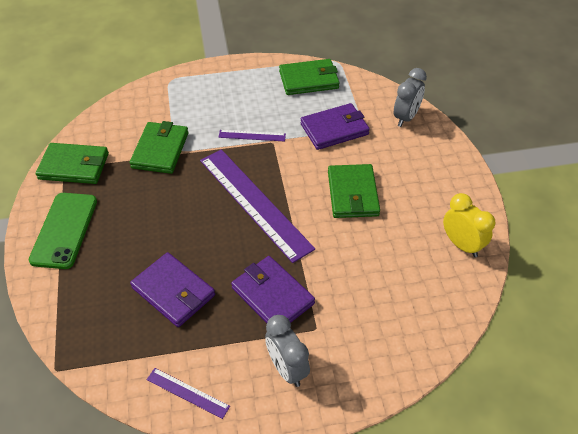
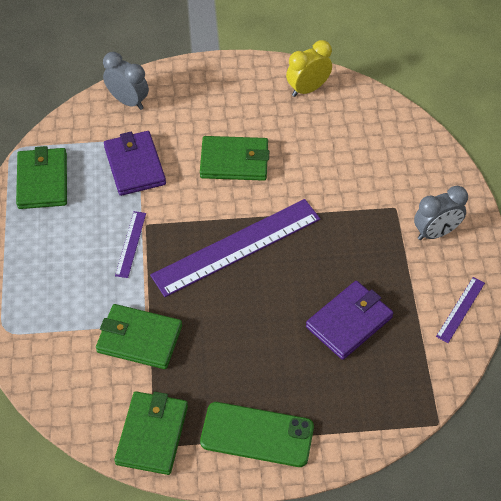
camera: 85 degrees left, 5 degrees up
purple wallet [231,256,315,323] -> none

